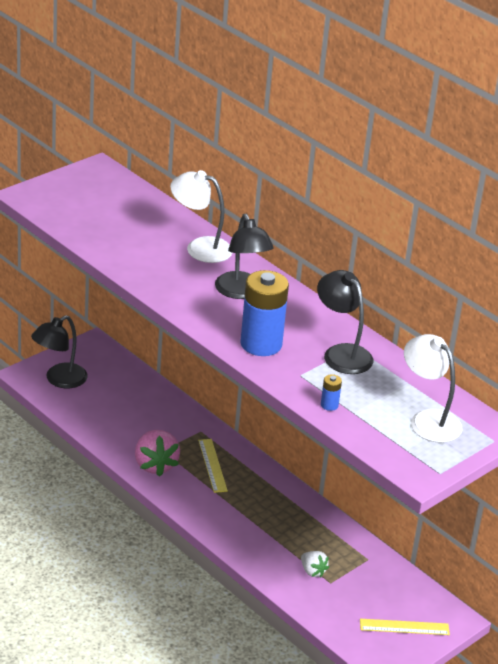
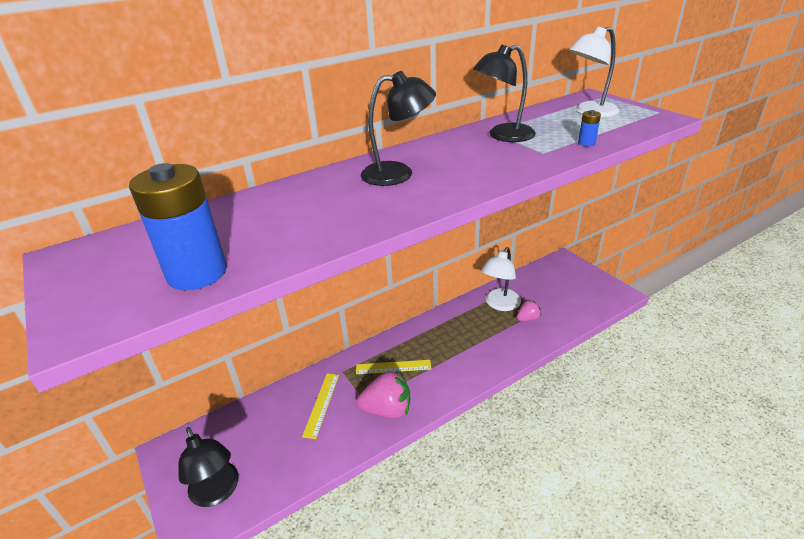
camera: 75 degrees left, 0 degrees up
white lamp [170,170,232,263] -> white lamp moved to [481,247,521,311]
blue battery [240,270,289,356] -> blue battery moved to [129,163,227,290]
white strawberry [301,551,329,577] -> pink strawberry [517,299,541,321]
yellow ruler [360,619,450,635] -> yellow ruler moved to [302,373,339,439]

